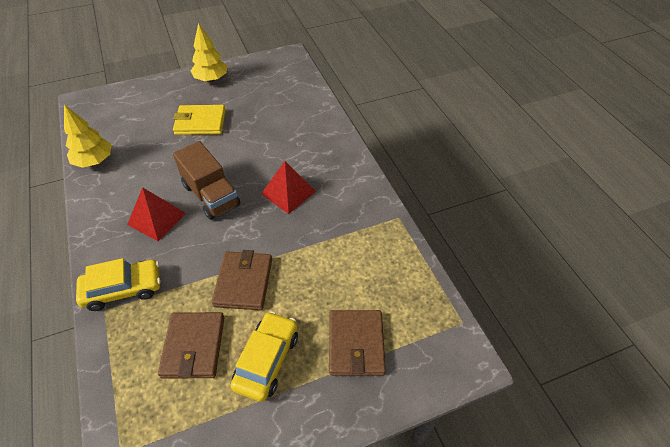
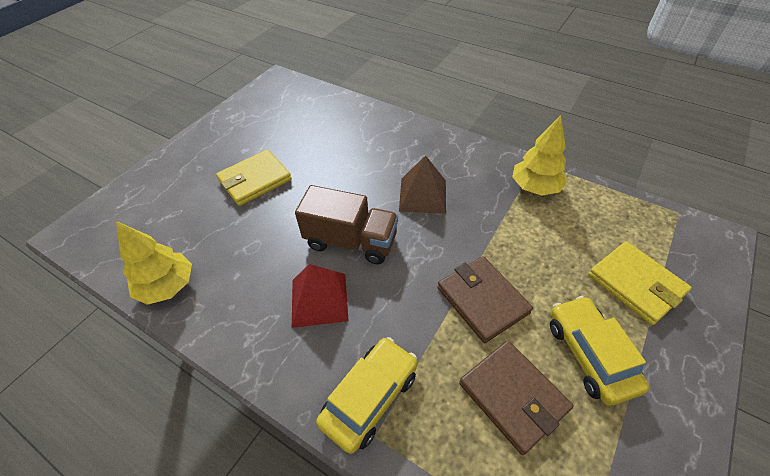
camera: 35 degrees left, 0 degrees up
yellow tree [191,23,227,82] -> yellow tree moved to [512,115,567,196]
red pyramid [261,161,316,214] -> brown pyramid [399,155,446,214]
brown wallet [329,310,386,376] -> yellow wallet [588,241,692,325]

